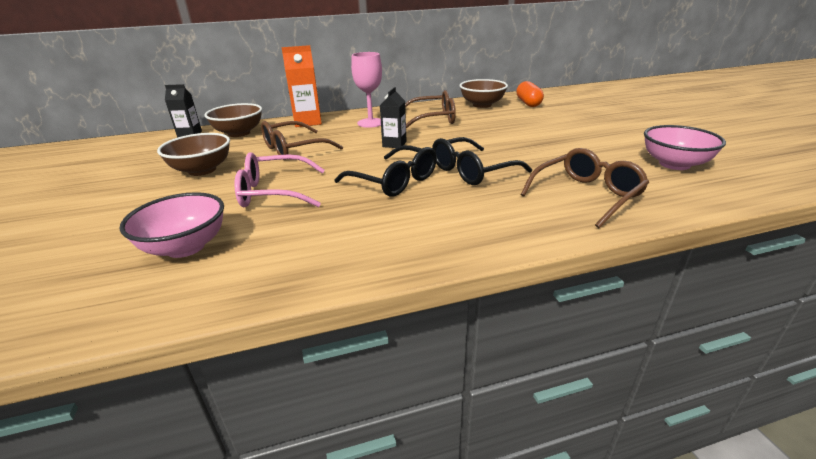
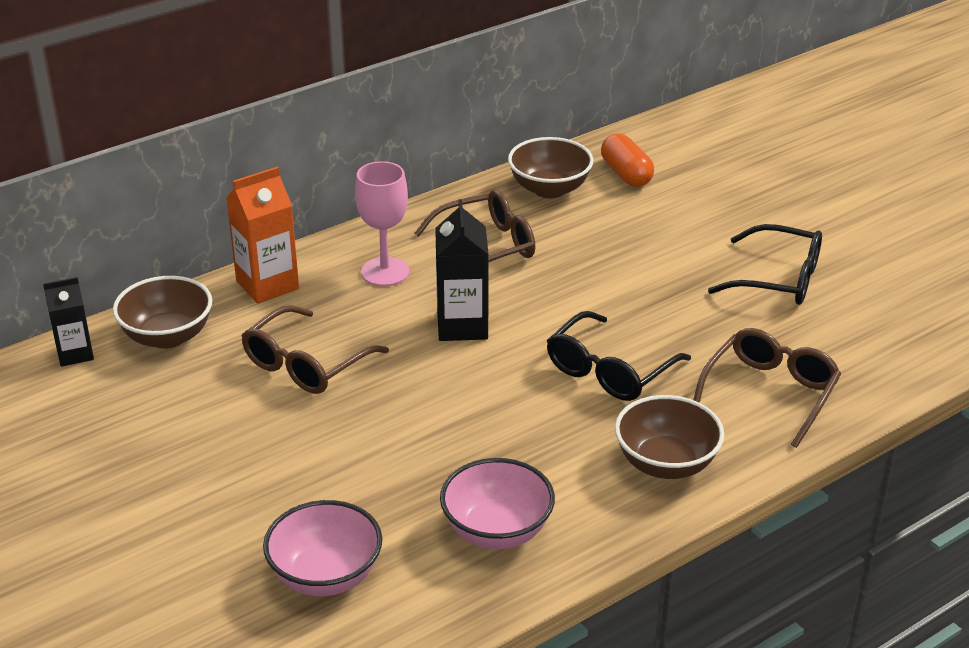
camera: 20 degrees left, 5 degrees up
brown bowl [157,133,230,176] -> brown bowl moved to [615,395,724,479]
pink glasses [235,152,325,207] -> none
black glasses [334,145,437,197] -> black glasses moved to [708,224,822,305]
black carton [380,87,407,148] -> black carton [435,199,489,341], size x1.53
pink bowl [644,125,726,170] -> pink bowl moved to [440,458,555,549]

